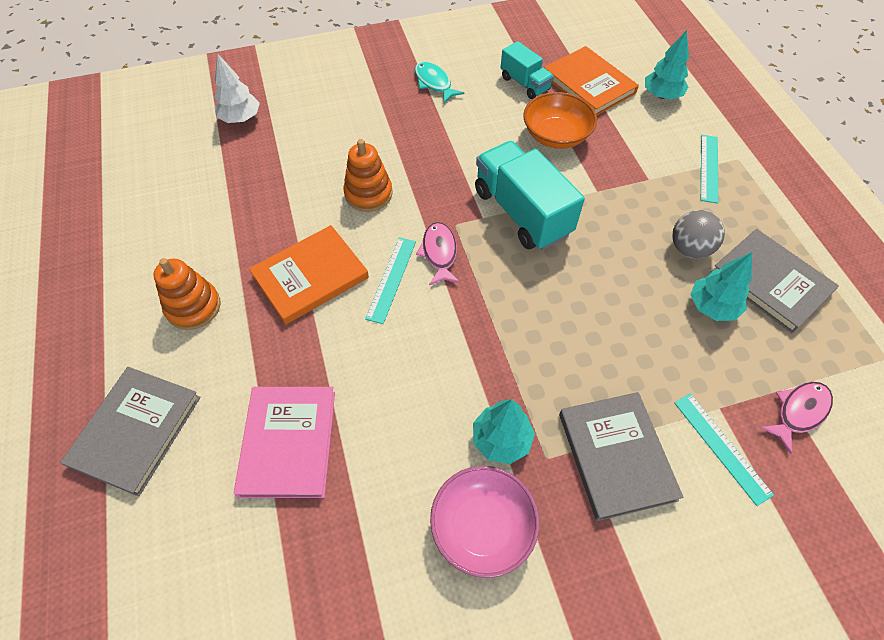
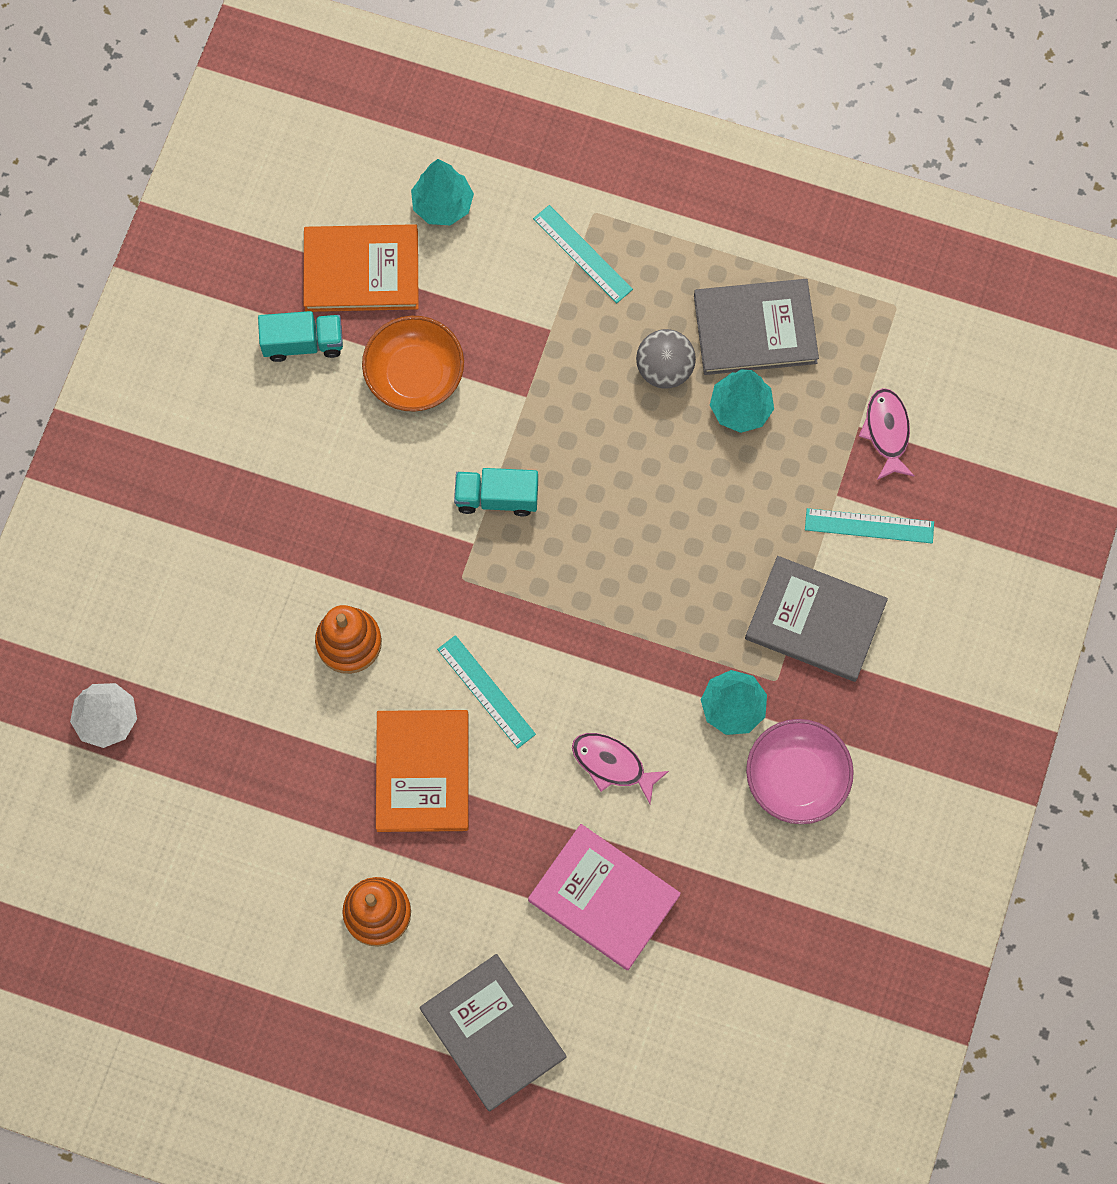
camera: 55 degrees left, 15 degrees up
turquoise fish [415,62,464,103] -> none
pink fish [416,222,460,285] -> pink fish moved to [572,733,669,804]
turquoise truck [475,141,585,250] -> turquoise truck [454,468,538,517], size x0.56

